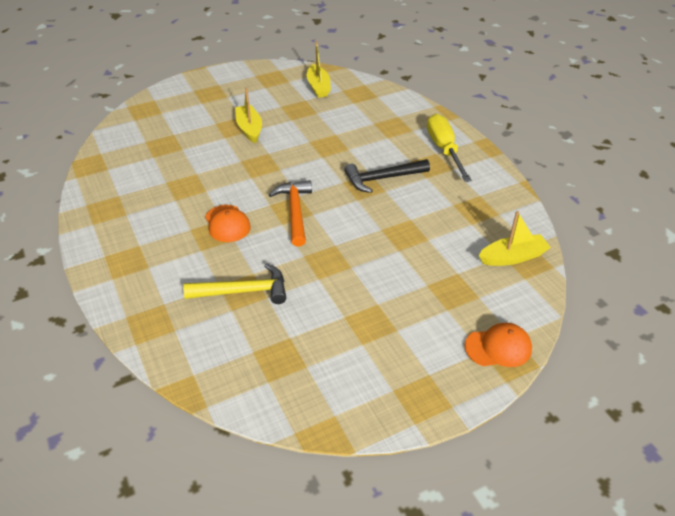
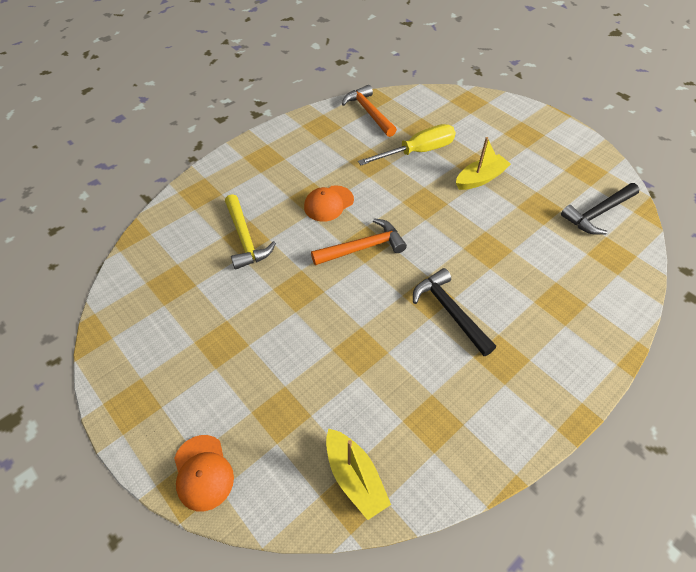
camera: 75 degrees right, 10 degrees up
yellow boat [307,41,331,98] -> black hammer [561,183,639,235]
yellow screwdriver [427,114,472,182] -> yellow screwdriver moved to [358,124,456,165]
none -> orange hammer [342,85,397,137]

